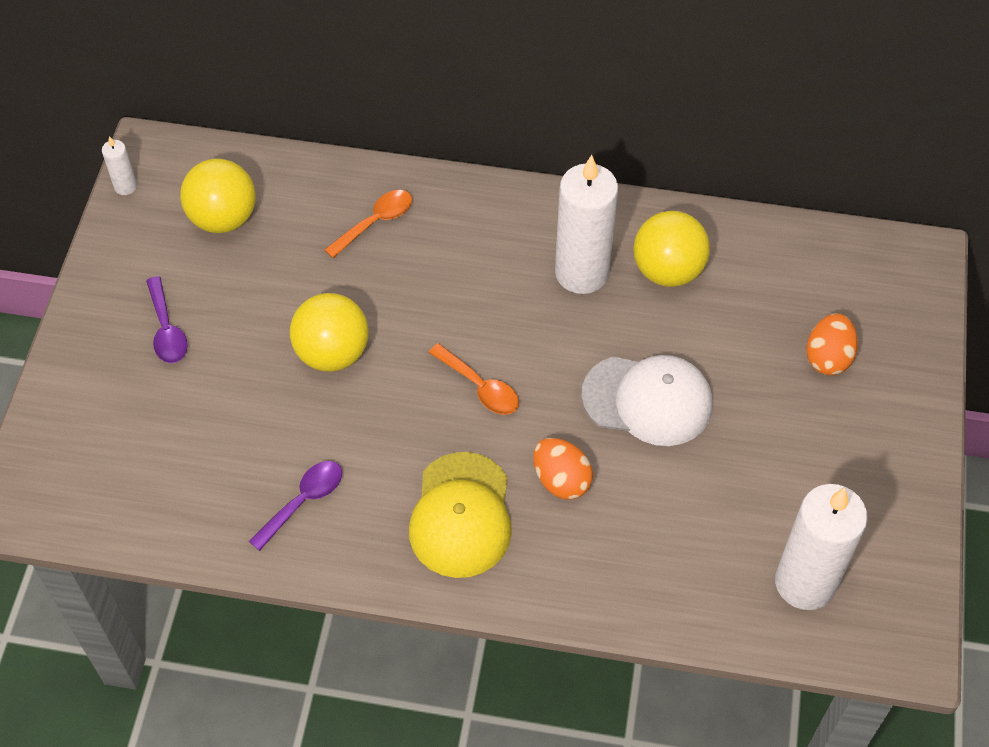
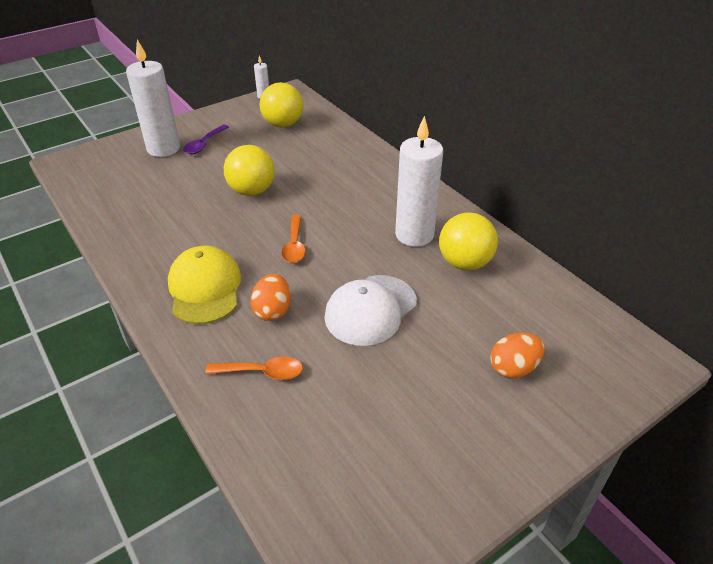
camera: 45 degrees right, 15 degrees down
purple spoon [249,461,342,551] -> none
orange spoon [324,190,412,258] -> orange spoon moved to [205,356,303,380]
yellow cap [409,452,512,578] -> yellow cap turned 120 degrees clockwise [168,246,241,324]
white cap [581,355,712,446] -> white cap turned 75 degrees clockwise [324,275,417,346]
white candle [775,484,868,610] -> white candle moved to [126,40,180,157]

